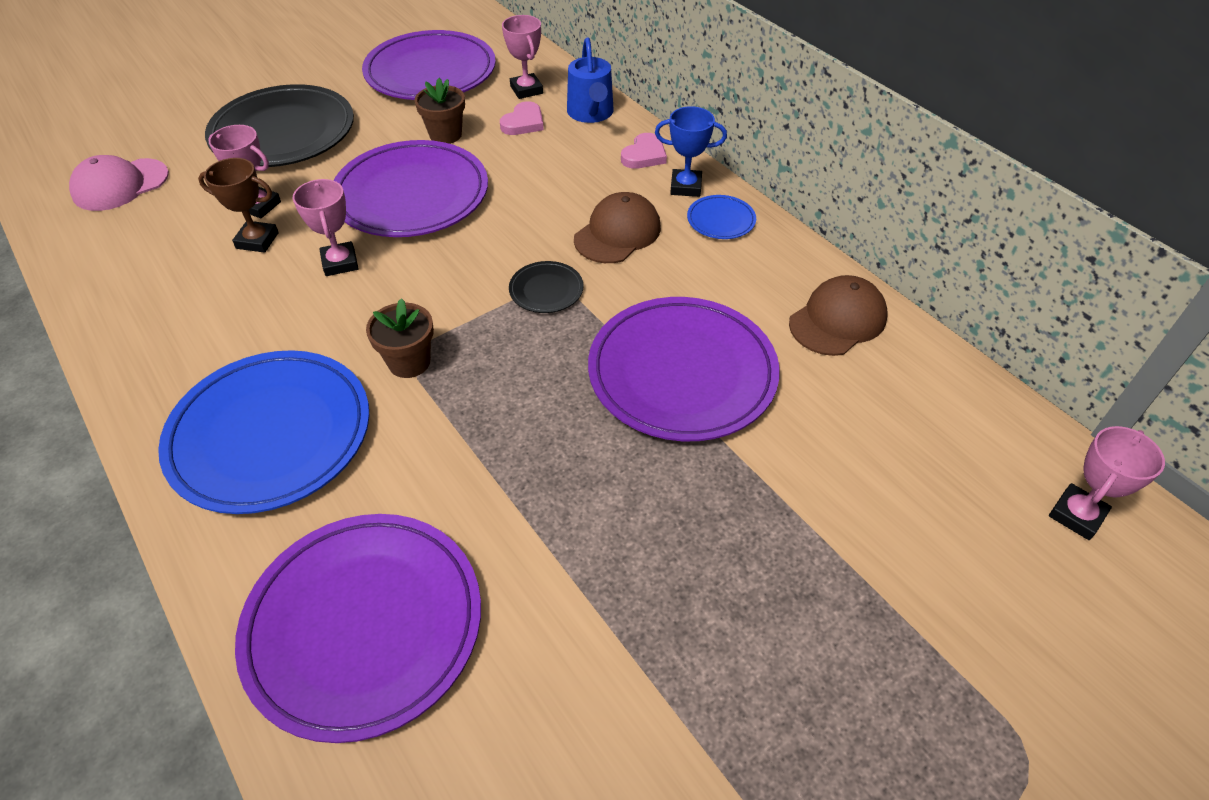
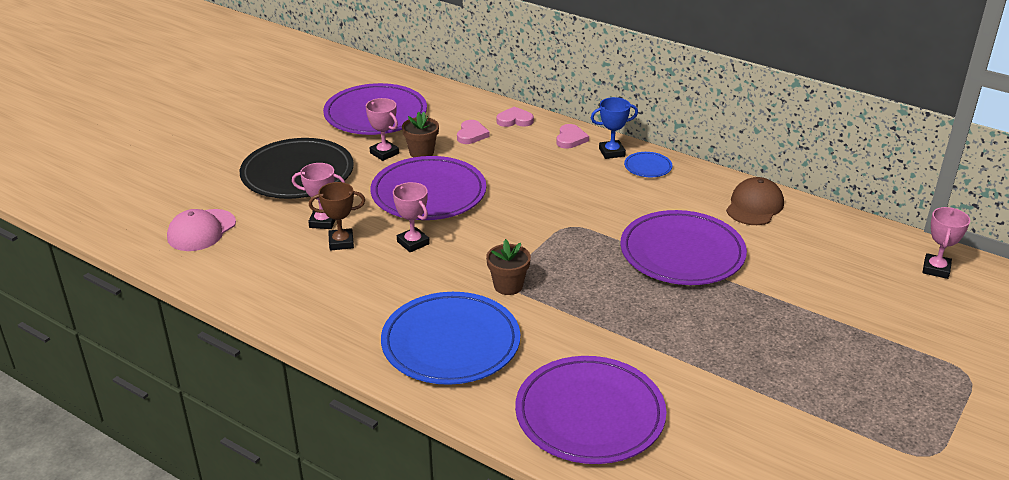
camera: 20 degrees left, 15 degrees down
pink trophy [502,15,543,99] -> pink trophy moved to [366,98,399,161]
black plate [509,261,584,313] -> none
blue watering can [567,37,614,123] -> pink heart [496,106,534,127]
brown cap [574,192,661,263] -> none

